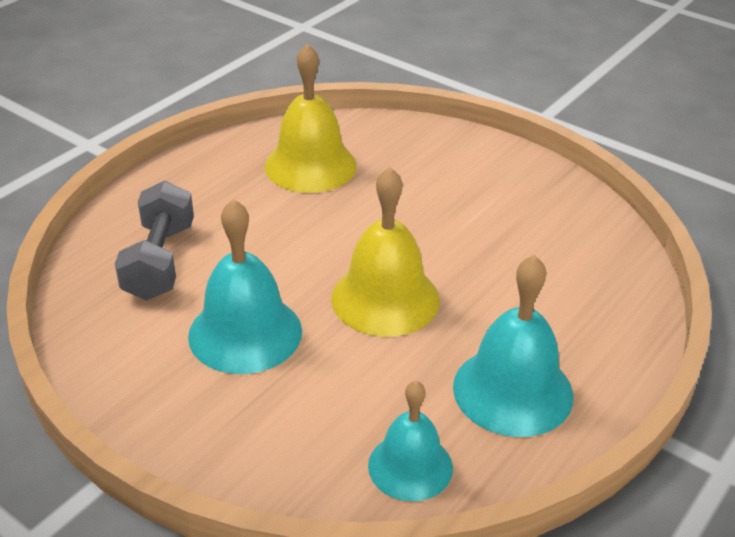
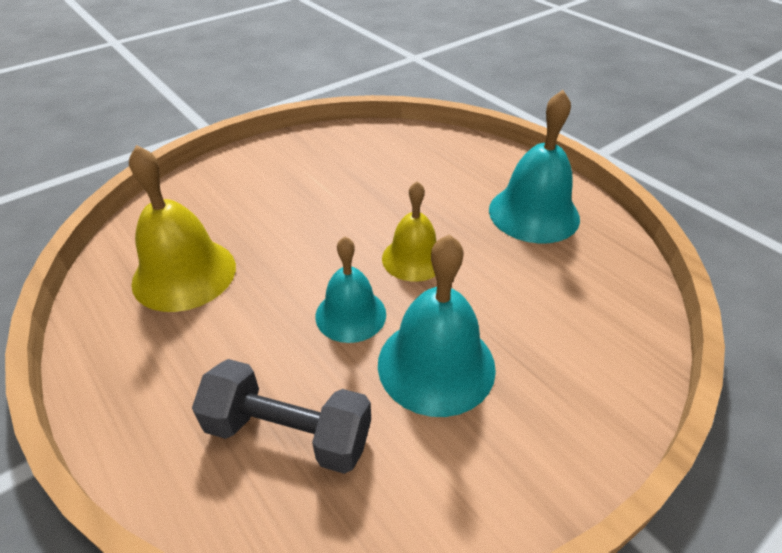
camera: 75 degrees left, 5 degrees up
yellow bell [331,167,440,336] -> yellow bell [382,181,437,282], size x0.65
turquoise bell [368,381,453,502] -> turquoise bell moved to [316,236,386,343]

